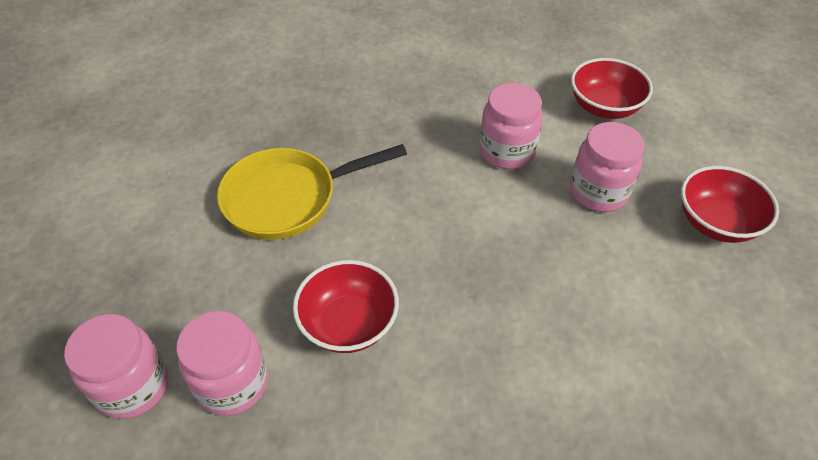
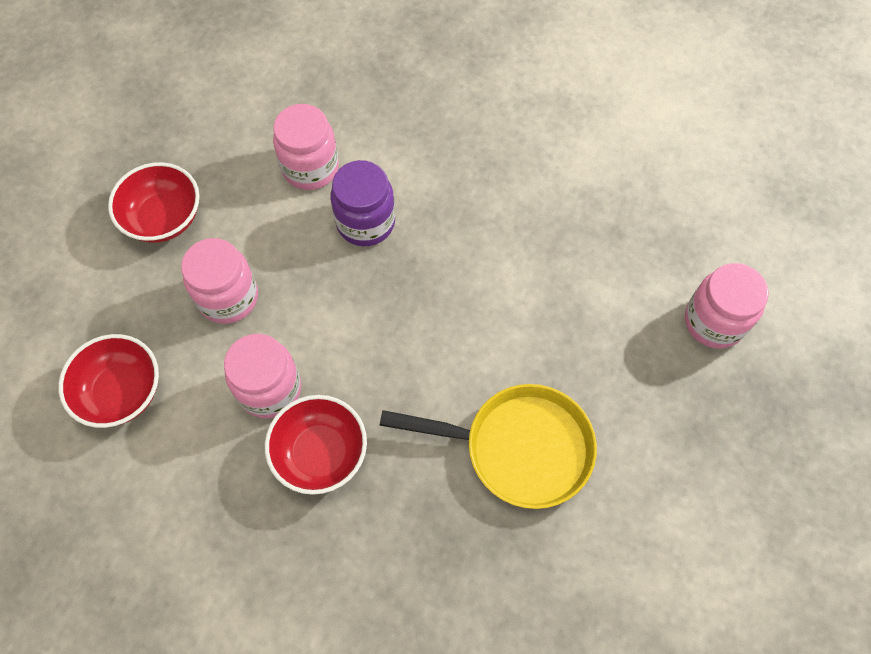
camera: 150 degrees left, 15 degrees up
pink jar [176,311,268,416] -> pink jar moved to [273,104,339,190]
red bowl [293,260,399,353] -> red bowl moved to [265,395,367,495]
none -> purple jar [331,160,395,246]

